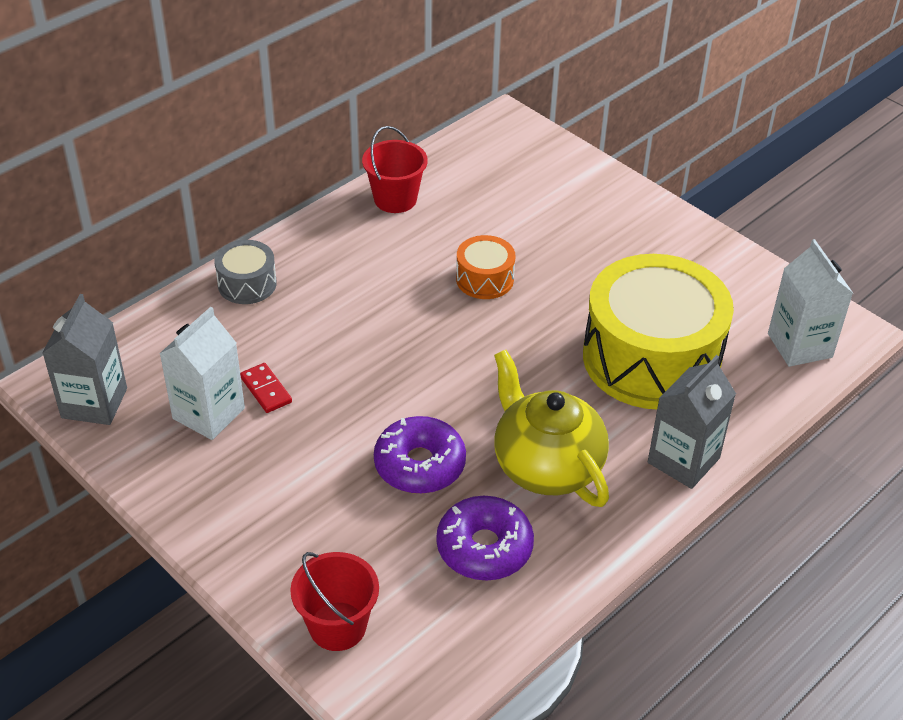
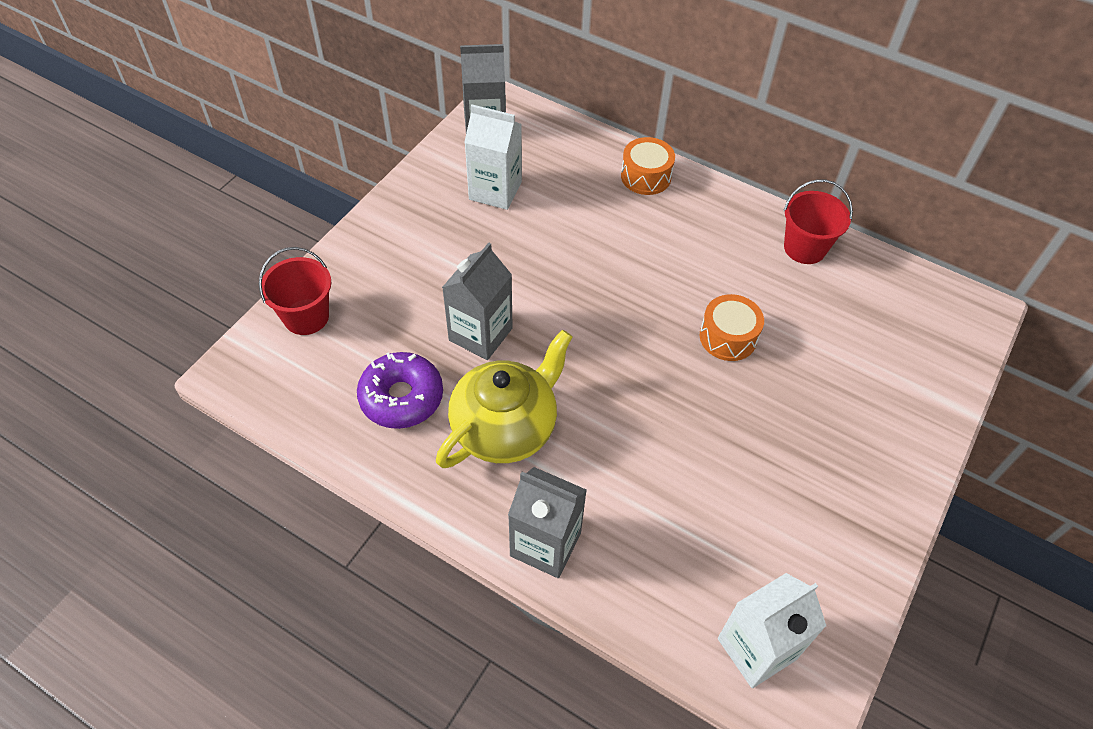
camera: 75 degrees right, 10 degrees up
grey drum [214,240,277,304] -> orange drum [621,137,675,195]
red domino [240,363,292,413] -> none
purple donut [374,416,466,494] -> grey carton [442,242,513,360]
yellow drum [583,254,734,409] -> none

